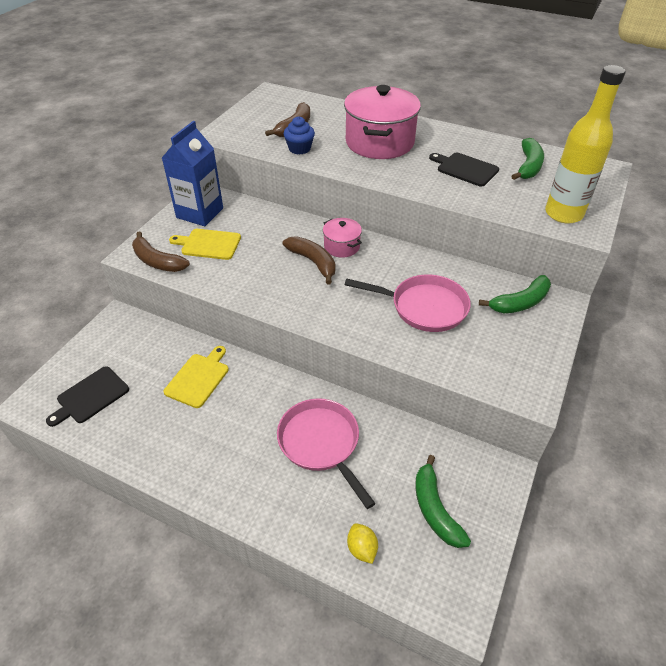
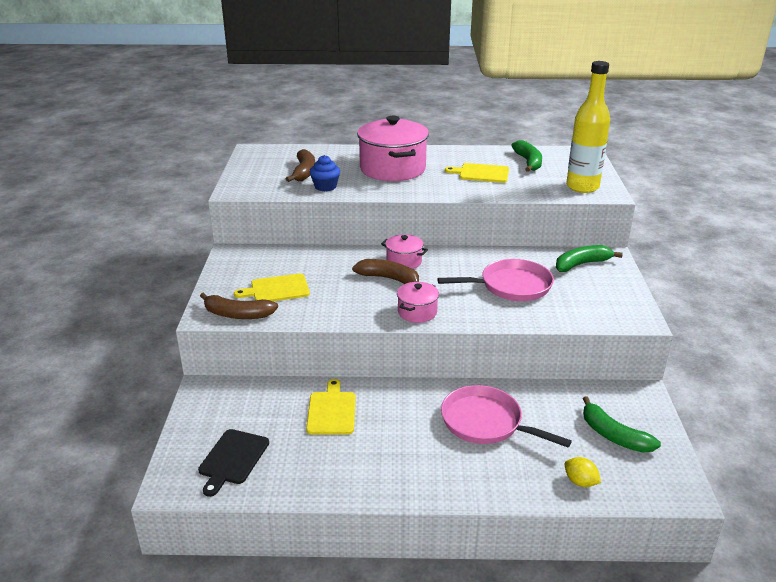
camera: 25 degrees left, 15 degrees down
blue carton [162,121,223,226] -> none
black cutting board [429,153,499,186] -> yellow cutting board [445,163,509,183]
green banana [479,275,551,313] -> green banana turned 150 degrees counterclockwise [556,245,623,272]
none -> pink pot [397,282,439,323]

